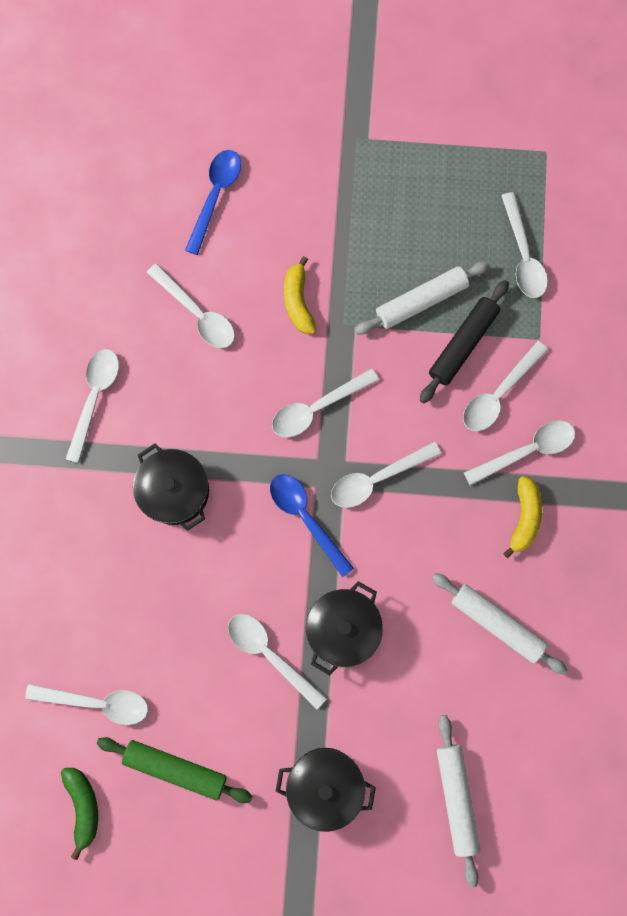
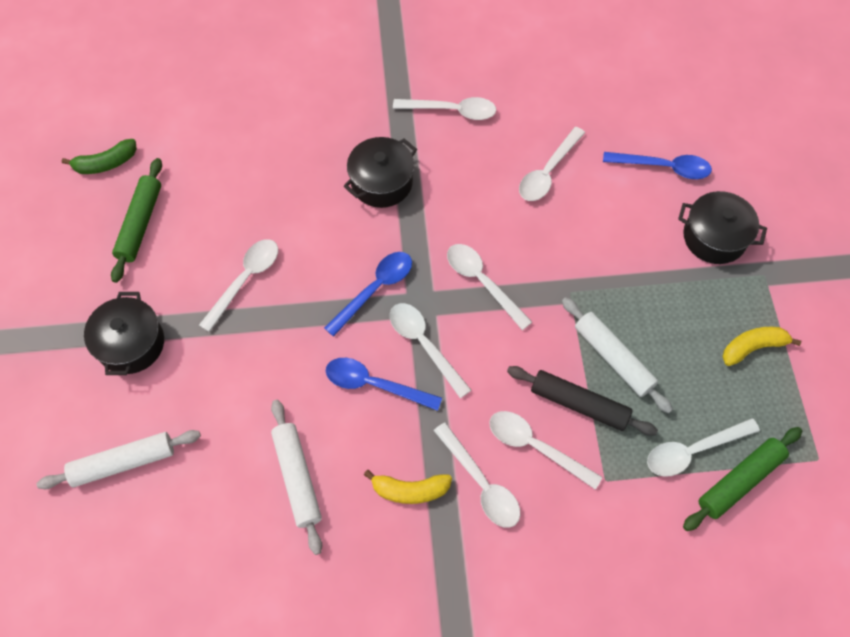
camera: 80 degrees right, 15 degrees down
white spoon [25,684,148,725] -> none
yellow banana [284,256,316,334] -> yellow banana moved to [722,327,801,366]
black pot [306,581,383,676] -> black pot moved to [678,191,767,264]
white rolling pin [432,573,567,675] -> white rolling pin turned 45 degrees counterclockwise [271,400,322,555]
none -> blue spoon [326,358,442,411]
none -> green rolling pin [683,427,802,531]

